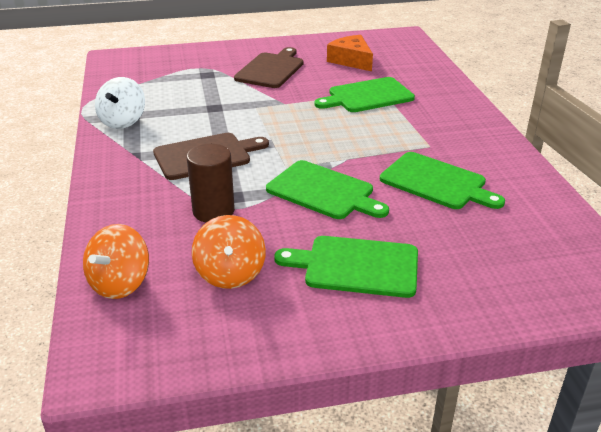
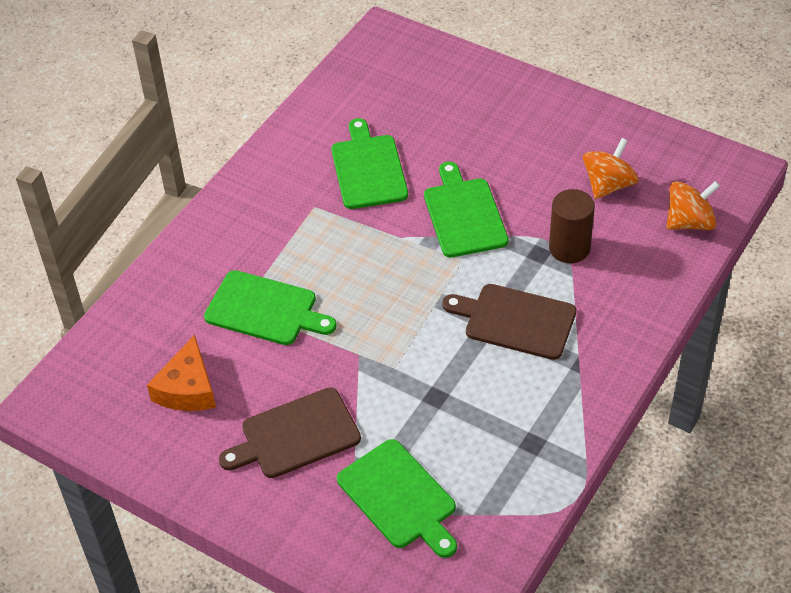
camera: 135 degrees left, 15 degrees up
white spinning top [95,77,145,129] -> none
green cutting board [274,236,418,298] -> green cutting board moved to [337,439,457,558]

